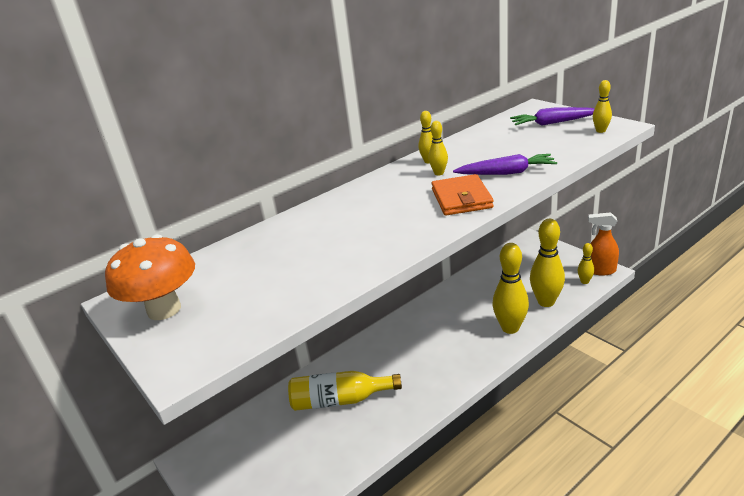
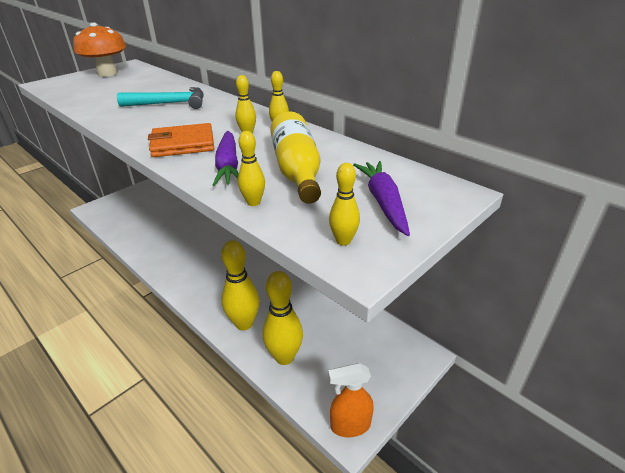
camera: 80 degrees right, 5 degrees up
yellow bottle [288,371,402,411] -> yellow bottle moved to [270,111,321,204]
yellow bowling pin [578,243,594,284] -> yellow bowling pin moved to [238,131,265,206]
orange spray bottle [588,212,619,276] -> orange spray bottle turned 105 degrees counterclockwise [328,363,374,437]
none -> turquoise hammer [117,87,204,109]

